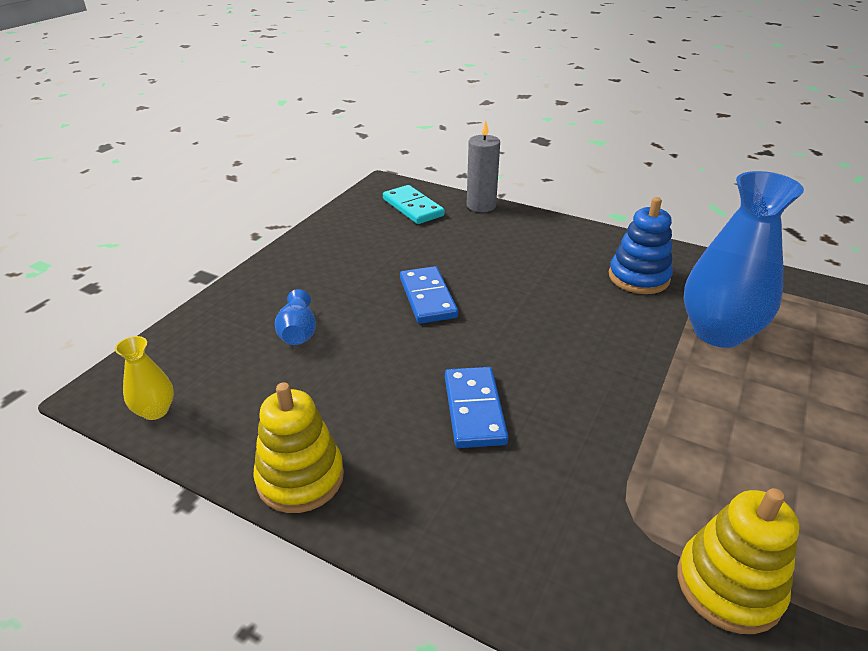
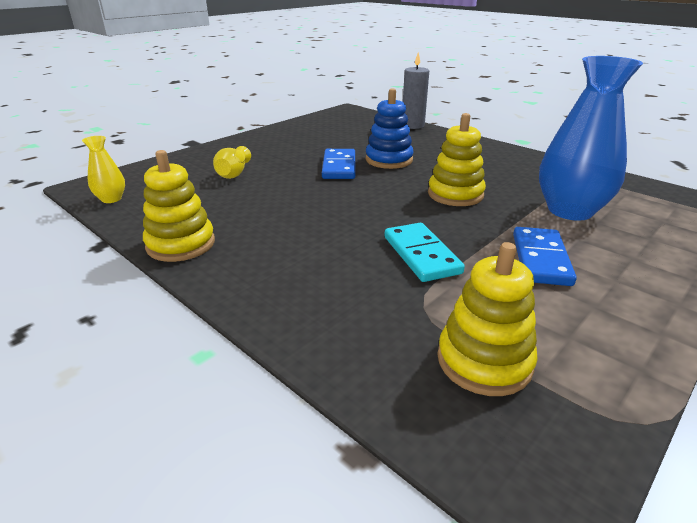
camera: 15 degrees right, 5 degrees down
blue vase [275,289,316,345] -> yellow vase [213,146,251,179]
turquoise domino [383,185,445,224] -> turquoise domino moved to [384,223,465,282]
blue domino [445,367,509,448] -> blue domino moved to [513,227,577,286]
blue stacking toy [609,197,673,294] -> blue stacking toy moved to [365,88,414,169]
none -> yellow stacking toy [428,113,486,206]

